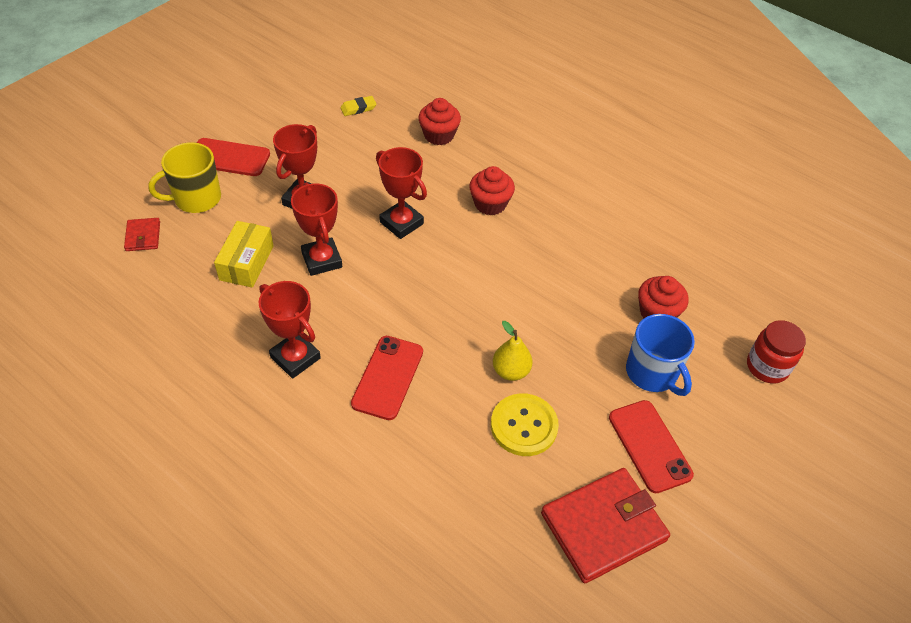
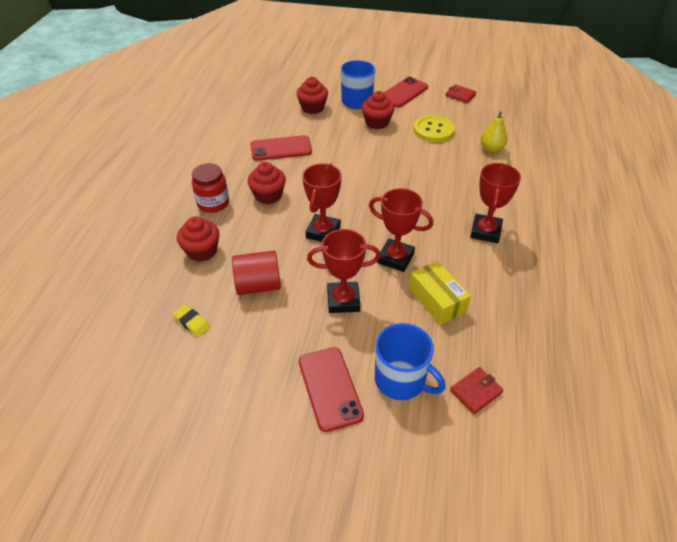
camera: 115 degrees left, 5 degrees down
yellow mug [148,142,221,213] -> blue mug [375,323,445,400]
yellow box [214,221,274,287] -> yellow box turned 75 degrees clockwise [409,261,471,325]
red trophy [291,182,342,276] -> red trophy turned 75 degrees clockwise [369,188,433,272]
red phone [351,336,423,420] -> red phone moved to [251,135,312,161]
yellow pear [493,321,532,381] -> yellow pear moved to [481,112,507,153]
red wallet [541,468,670,584] -> red wallet [445,84,476,103], size x0.47
red jar [747,320,806,383] -> red jar moved to [192,163,229,213]
none -> red cylinder [232,251,281,295]
none -> red cupcake [362,91,394,129]

